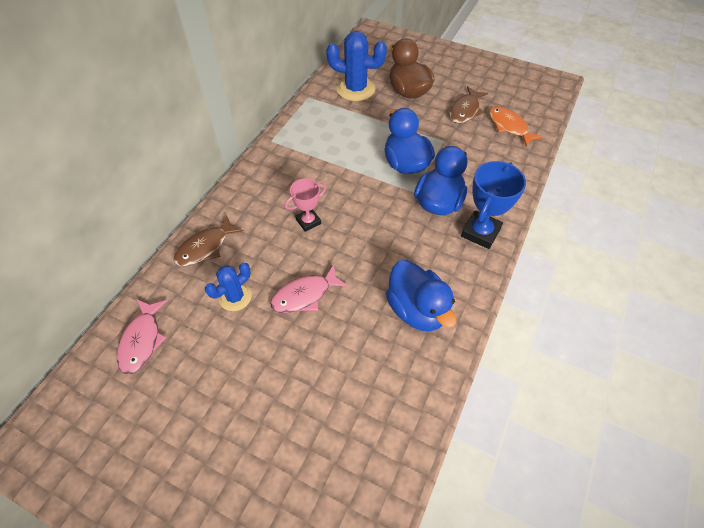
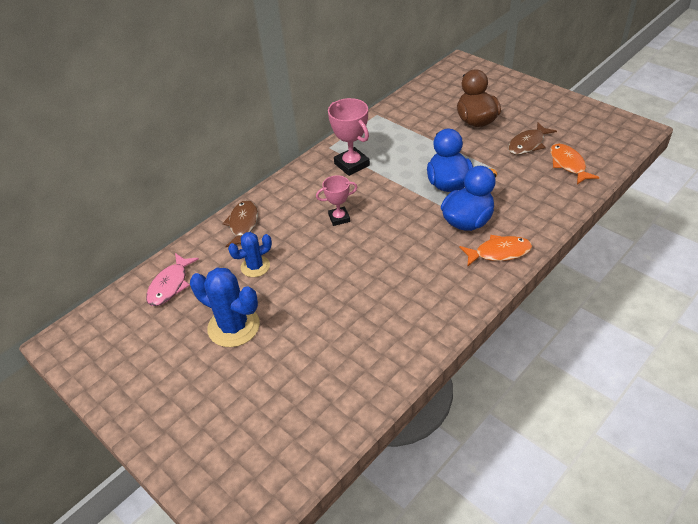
camera: 20 degrees right, 10 degrees down
brown fish [173,215,244,266] -> brown fish turned 120 degrees clockwise [222,200,258,247]
pink fish [270,264,348,313] -> none
blue cactus [326,31,387,101] -> blue cactus moved to [190,268,260,347]
blue duck [386,260,457,332] -> none
blue trophy [461,161,526,249] -> orange fish [459,235,532,267]
none -> pink trophy [328,98,370,176]

